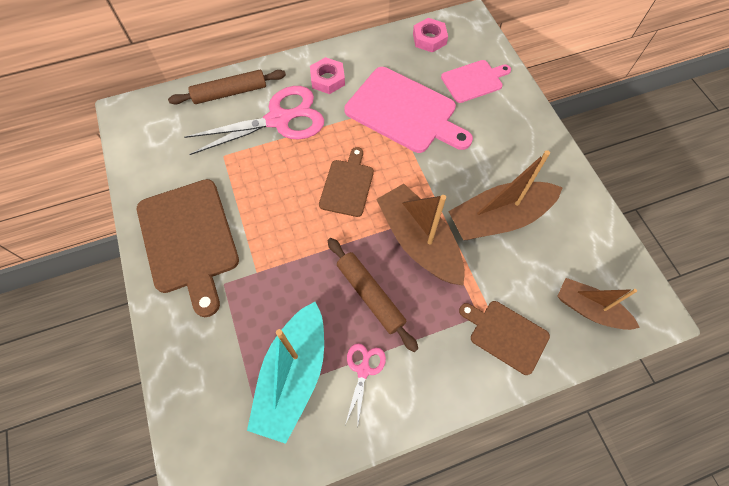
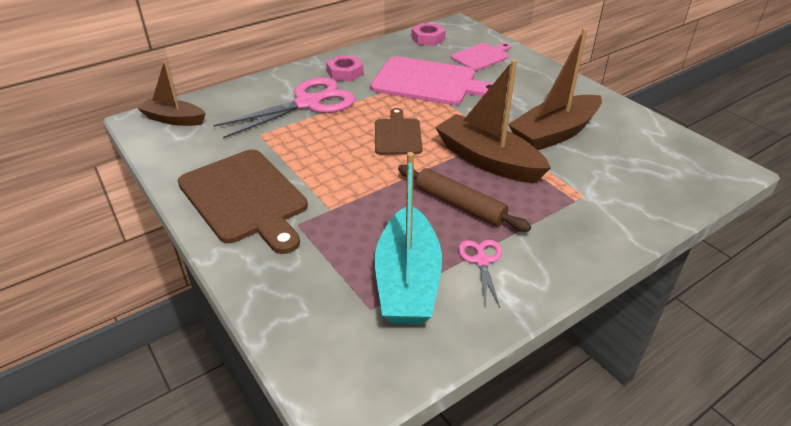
camera: 15 degrees left, 25 degrees down
brown rolling pin [168,70,286,105] -> none
brown cutting board [459,301,550,375] -> none
brown boat [558,278,640,330] -> brown boat moved to [137,60,206,126]

